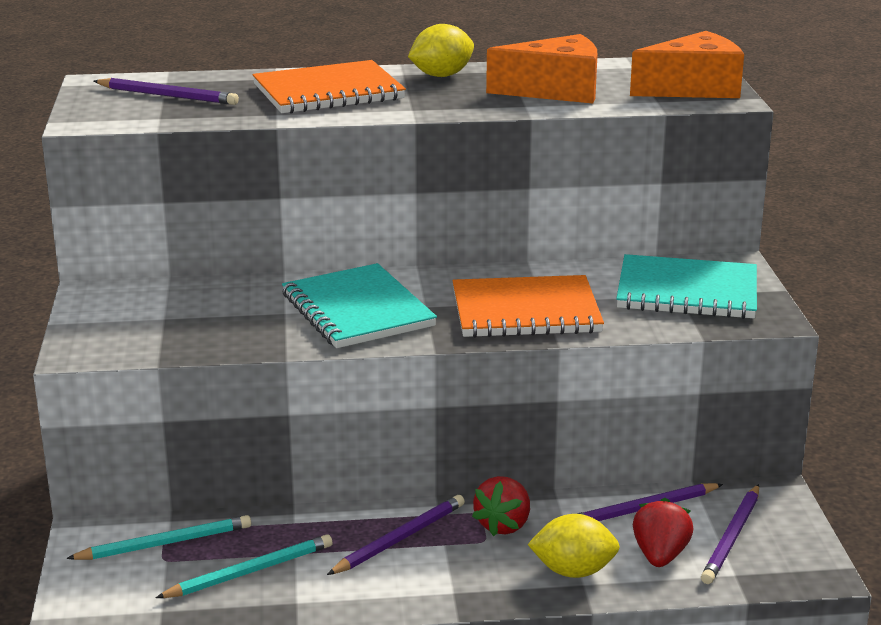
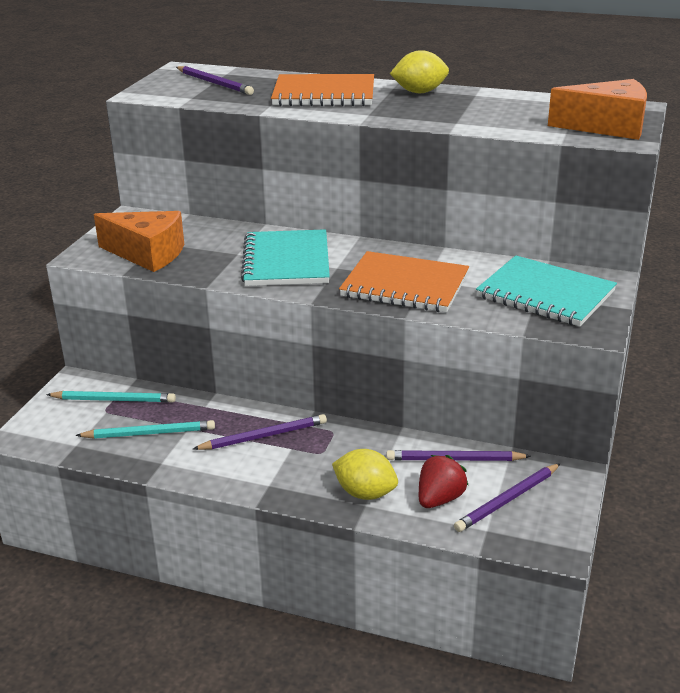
camera: 25 degrees right, 5 degrees up
red strawberry [472,476,530,536] -> none
orange cheese [486,34,598,103] -> orange cheese moved to [94,211,184,272]

